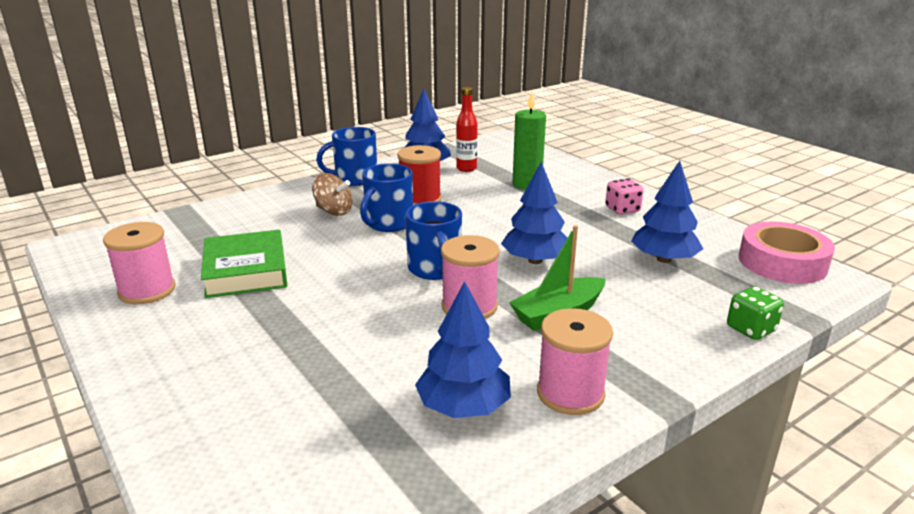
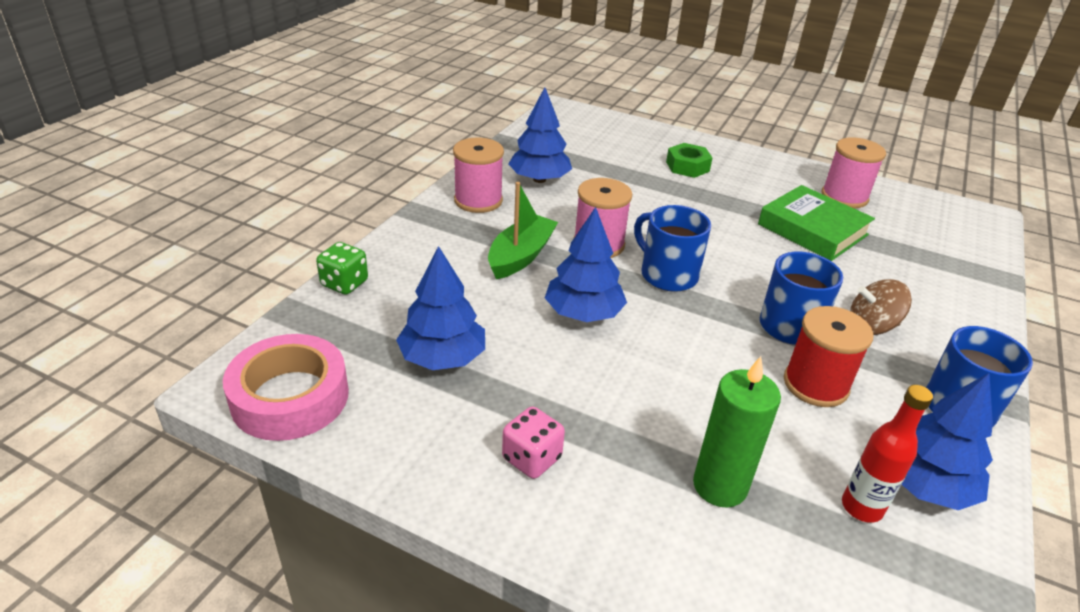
camera: 150 degrees right, 10 degrees up
none -> green nut [666,143,712,178]

